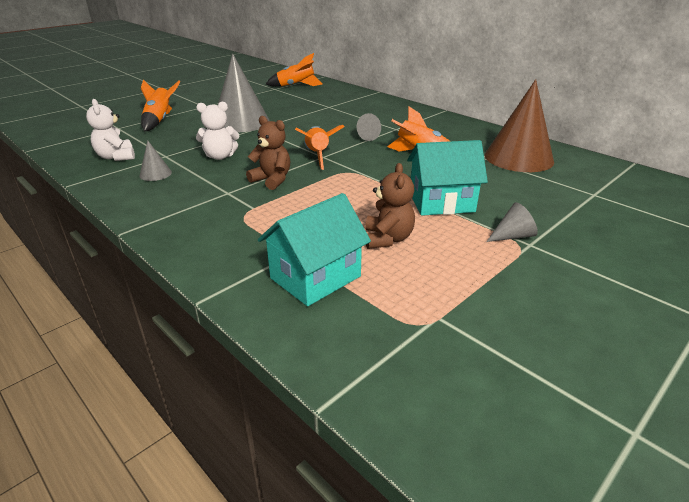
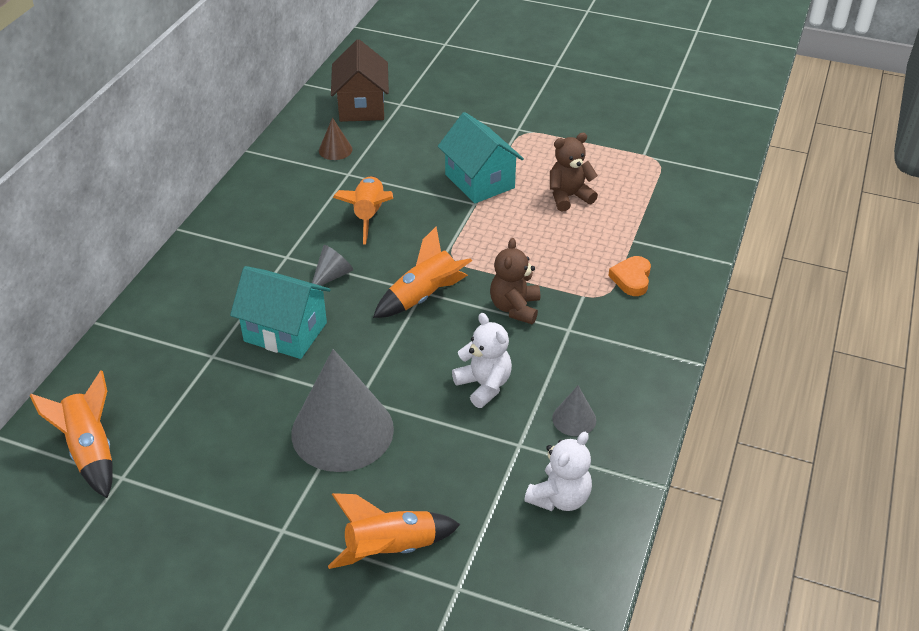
camera: 115 degrees left, 10 degrees up
turquoise house [258,193,371,306] -> turquoise house moved to [230,266,331,359]
brown cone [485,79,554,172] -> brown cone [319,117,353,160], size x0.43
grey cone [486,202,538,242] -> none
none -> brown house [331,39,389,122]
none -> orange heart [608,256,651,296]

